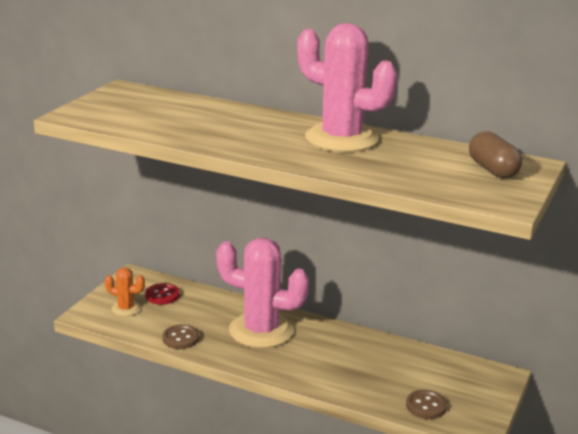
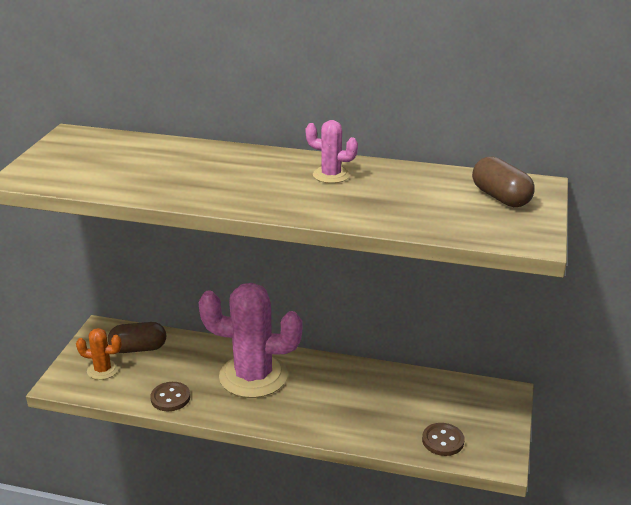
camera: 10 degrees left, 5 degrees up
red button [145,283,180,305] -> brown capsule [108,322,166,353]
pink cactus [297,23,397,152] -> pink cactus [306,120,358,183], size x0.46

